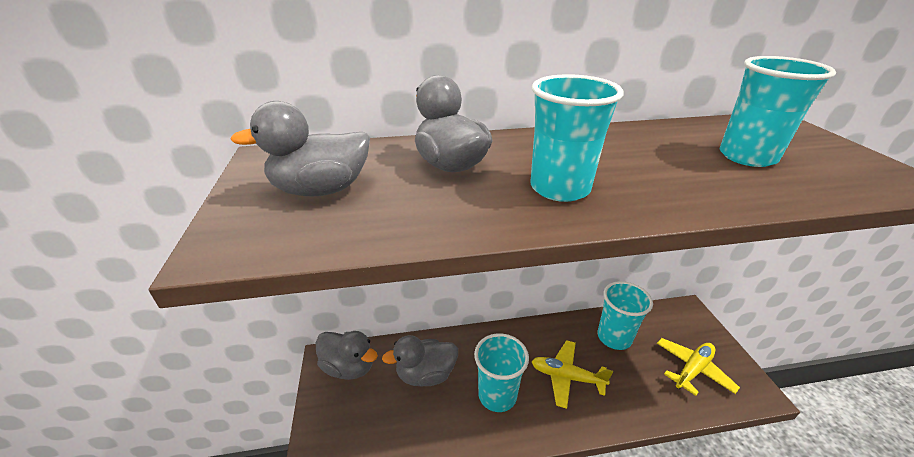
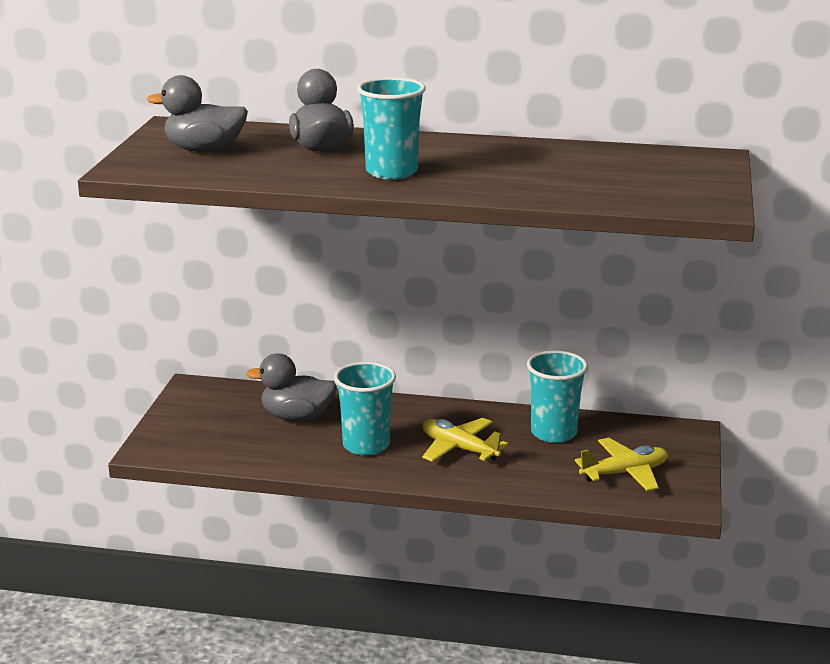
camera: 20 degrees right, 10 degrees down
grey duck [315,331,378,380] -> none
turquoise cup [720,56,836,167] -> none

